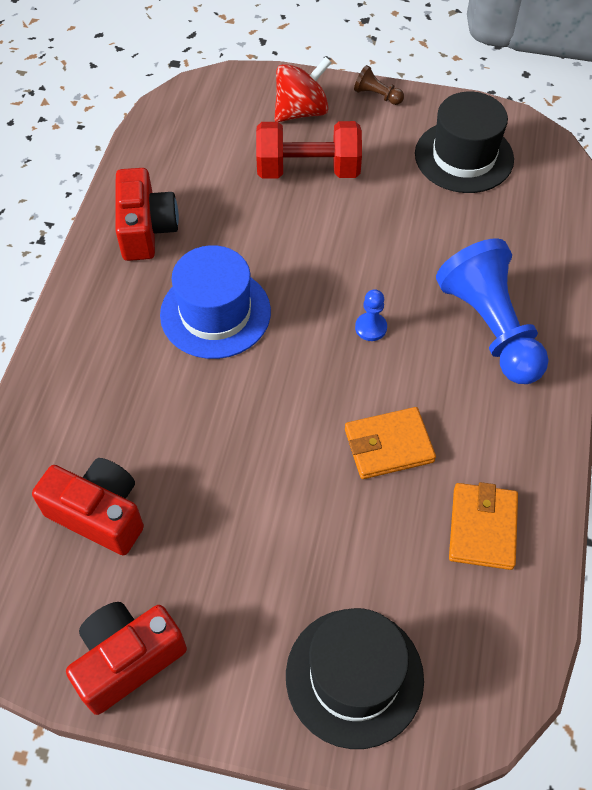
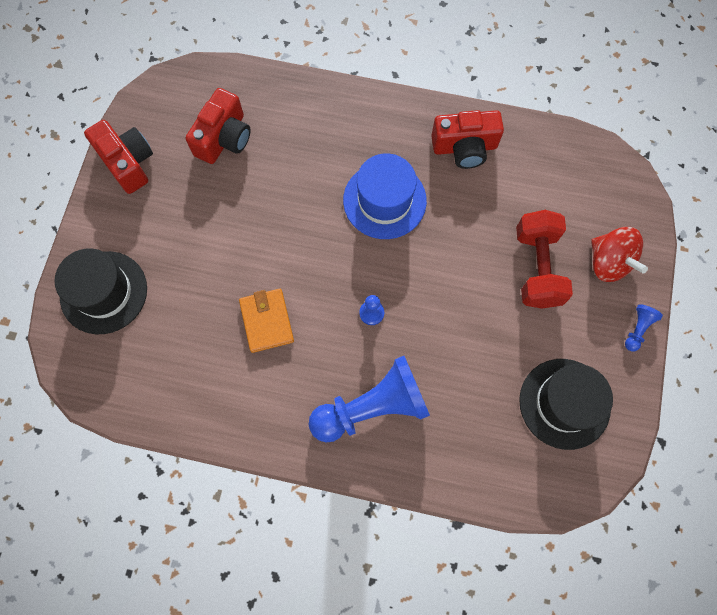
camera: 90 degrees right, 15 degrees up
brown pawn [354,65,404,105] -> blue pawn [625,304,663,352]
orange wallet [449,482,518,570] -> none

